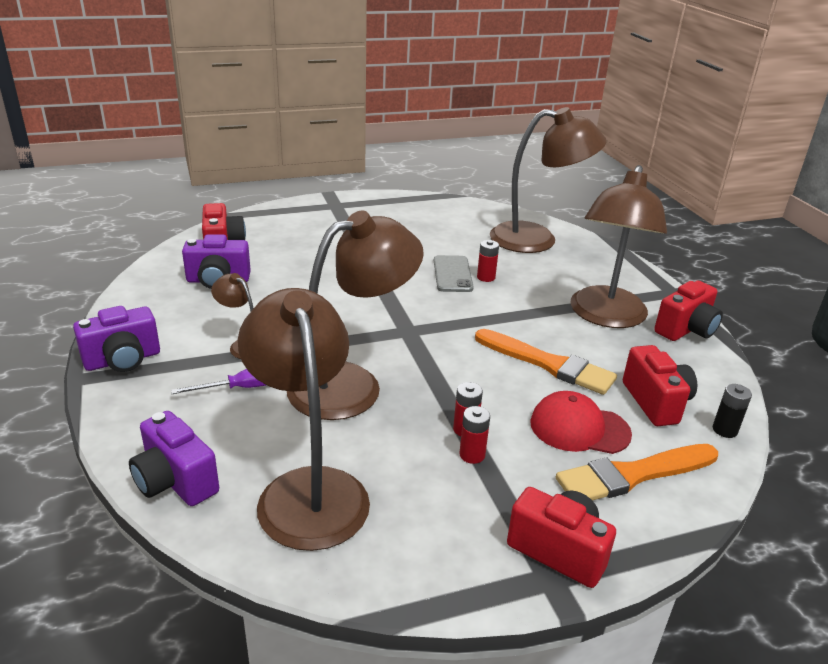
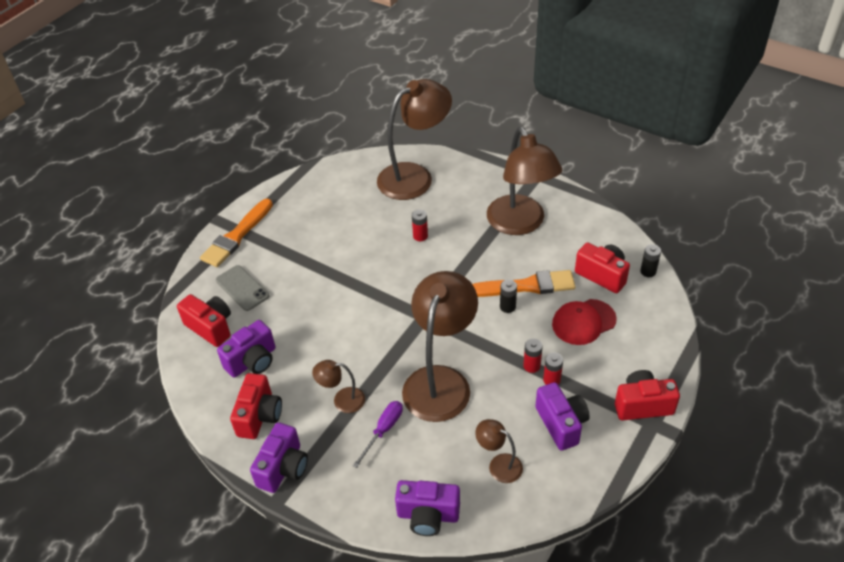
camera: 35 degrees left, 15 degrees up
brown lamp [238,288,370,551] -> brown lamp [475,419,523,483], size x0.46
grey phone [434,255,474,292] -> grey phone moved to [216,265,270,311]
orange brush [556,444,718,501] -> orange brush moved to [200,199,273,267]
red camera [654,281,723,341] -> red camera moved to [230,373,282,439]
none -> black battery [500,279,517,313]
none -> purple camera [535,382,590,451]

